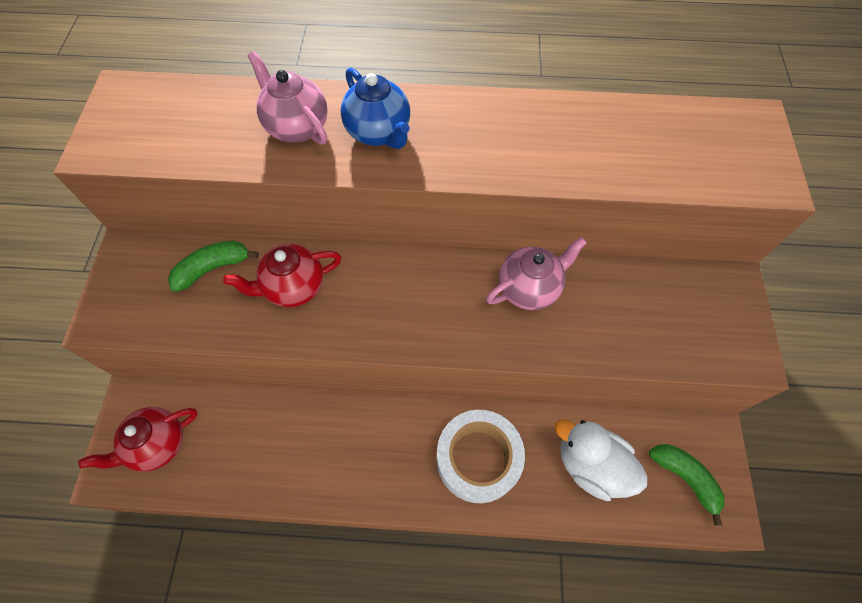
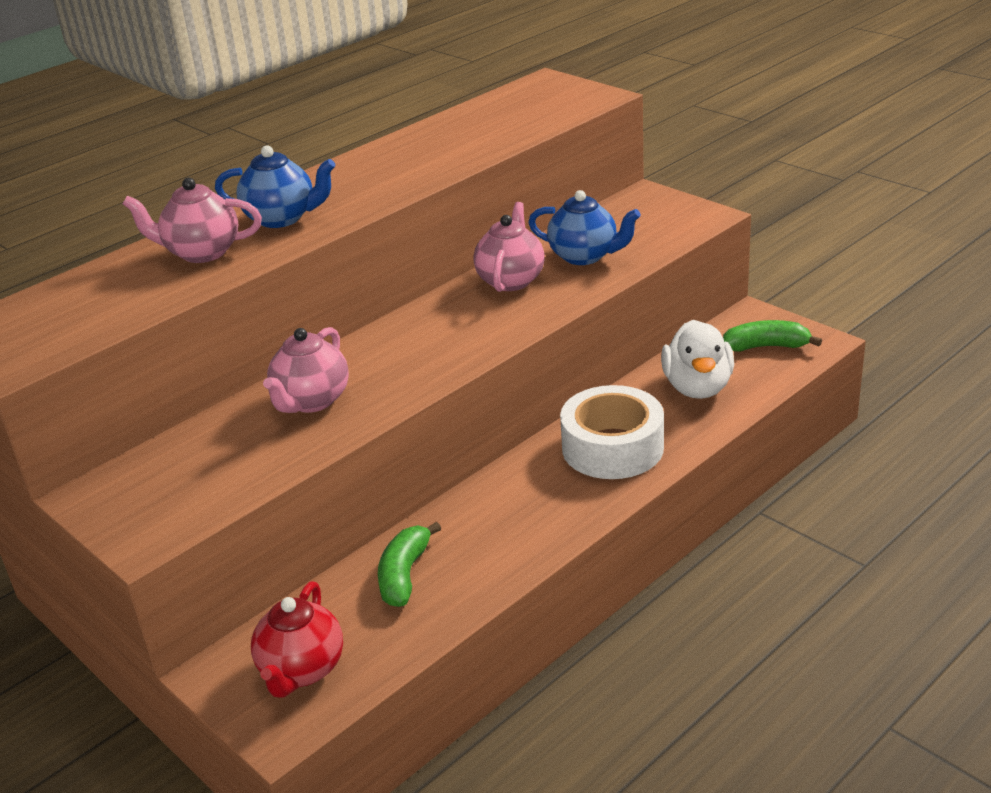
camera: 45 degrees left, 30 degrees down
green banana [168,240,259,292] -> green banana moved to [378,522,441,607]
red teapot [223,244,342,307] -> pink teapot [263,327,349,413]
white duck [555,420,648,501] -> white duck turned 75 degrees counterclockwise [661,320,734,399]
none -> blue teapot [528,190,641,265]

